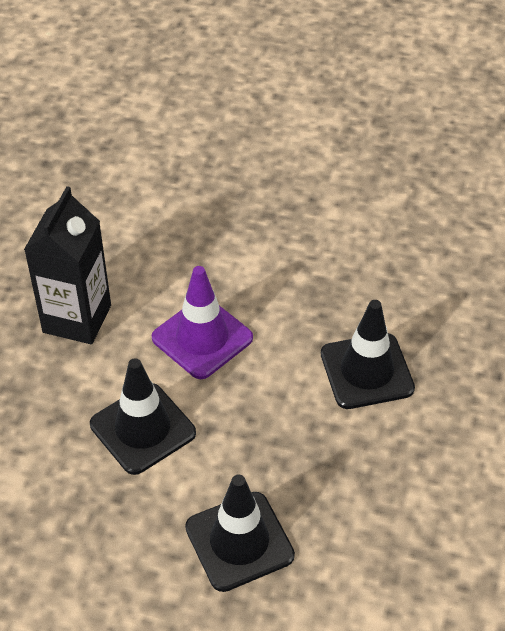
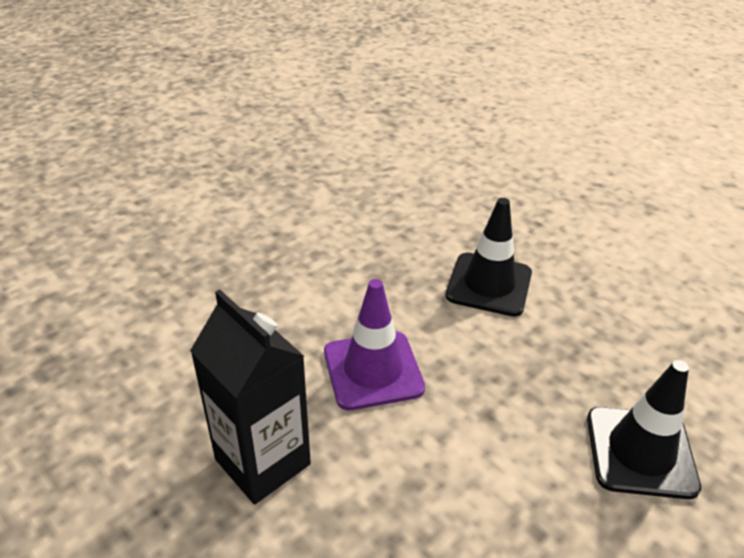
camera: 60 degrees left, 10 degrees down
black traffic cone [90,358,196,475] -> none

